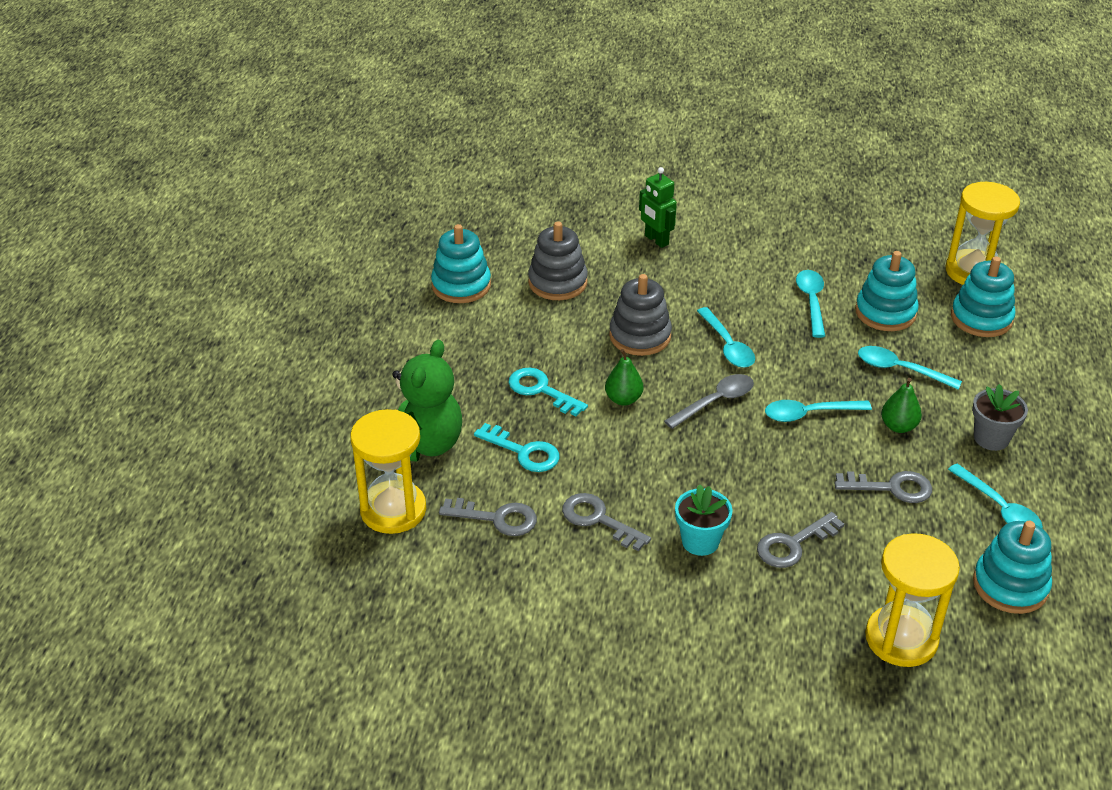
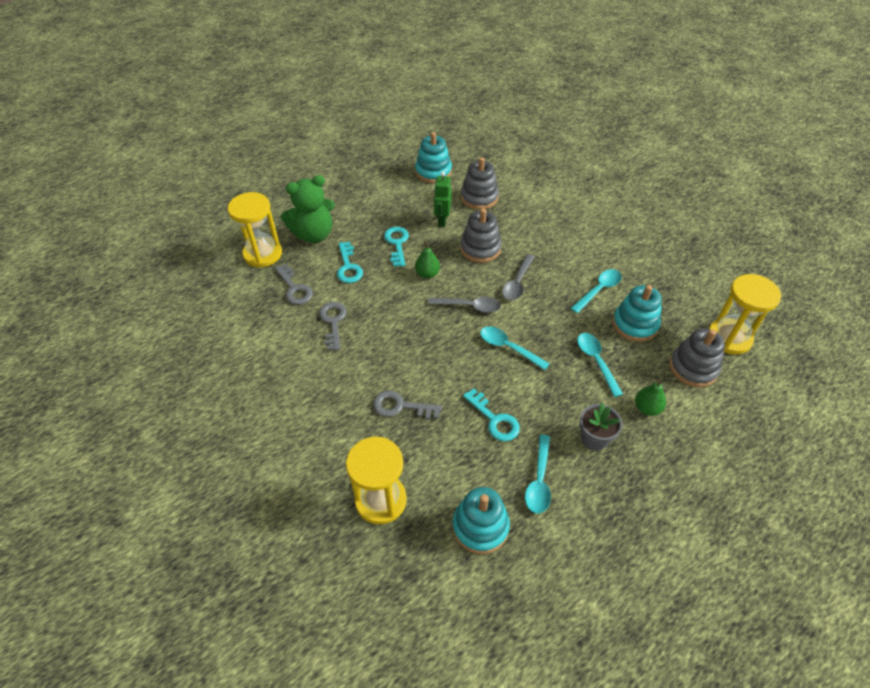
camera: 45 degrees right, 10 degrees up
green robot [639,167,677,248] -> green robot moved to [434,172,452,227]
turquoise flower pot [675,484,732,556] -> none
turquoise spoon [697,307,755,368] -> grey spoon [502,254,535,300]
grey key [835,471,932,503] -> turquoise key [463,388,520,441]
green pear [881,378,922,433] -> green pear moved to [635,380,666,416]
turquoise stacking toy [951,256,1015,337] -> grey stacking toy [670,328,725,387]

